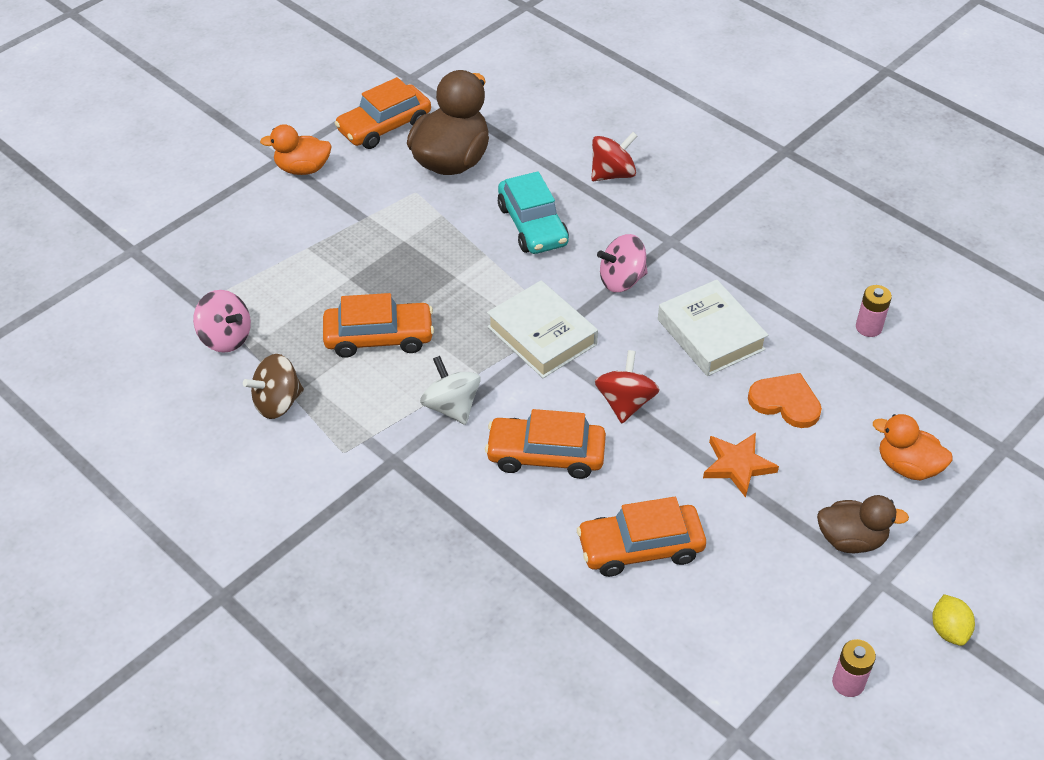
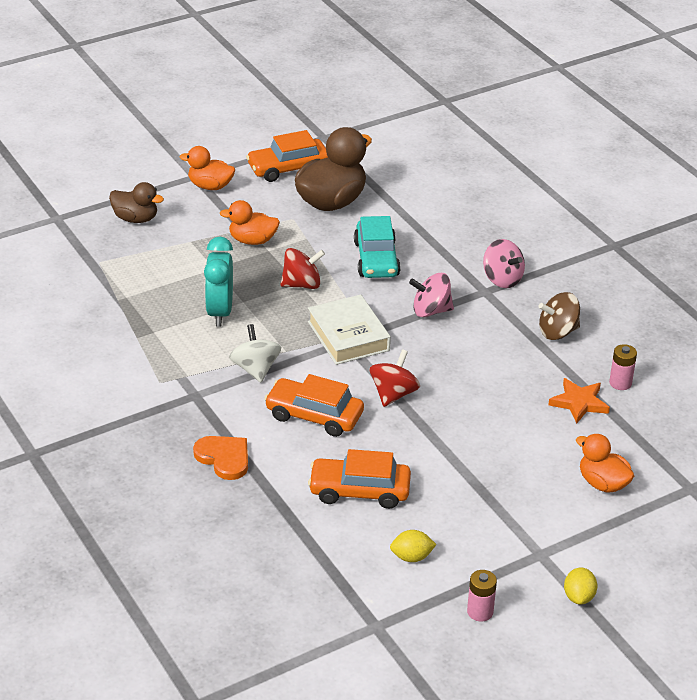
camera: 15 degrees right, 10 degrees down
pink spinning top [193,290,251,353] -> pink spinning top moved to [483,239,525,288]
brown spinning top [243,354,304,419] -> brown spinning top moved to [539,292,580,340]
orange car [323,293,434,358] -> turquoise clock [204,237,233,326]
red spinning top [591,132,637,181] -> red spinning top moved to [280,248,325,289]
white book [658,279,768,376] -> none
orange star [703,433,779,498] -> orange star moved to [548,378,610,424]
orange heart [748,373,822,428] -> orange heart moved to [193,436,248,480]
brown duck [817,495,909,553] -> brown duck moved to [109,182,164,223]
none -> orange duck [220,200,280,245]
none -> yellow lemon [390,530,437,562]

